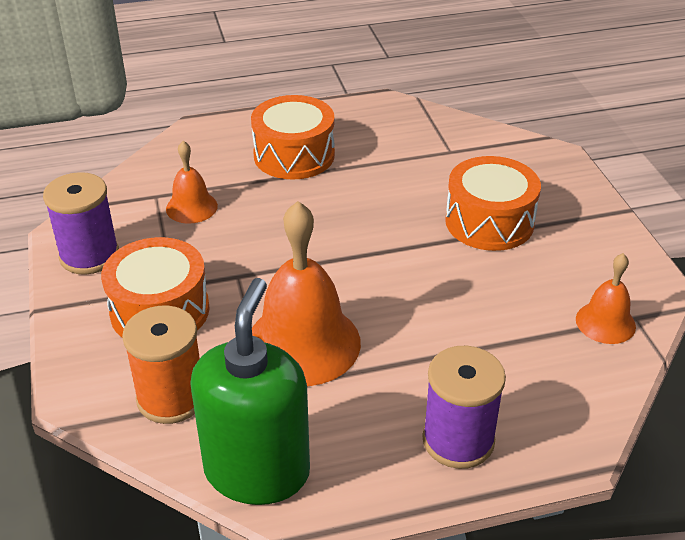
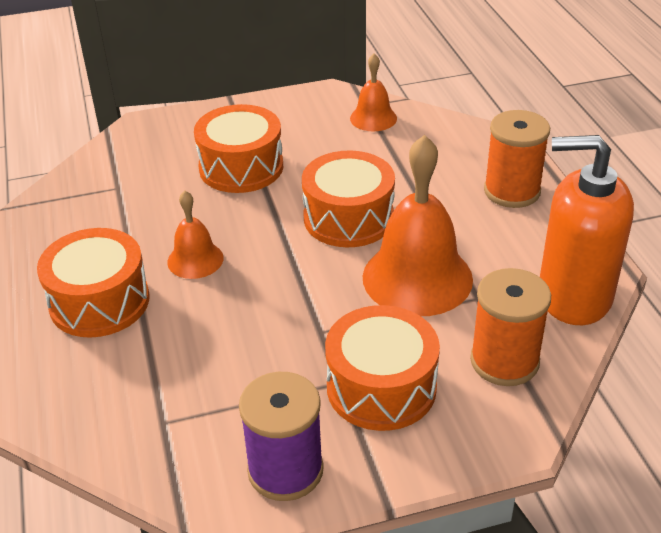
camera: 90 degrees left, 0 degrees up
orange bell [166,141,218,224] -> orange bell moved to [167,191,224,279]
green soap dispenser [190,278,310,505] -> orange soap dispenser [540,135,634,325]
purple spool [422,346,506,469] -> orange spool [484,110,550,208]
none -> orange drum [302,150,395,247]

